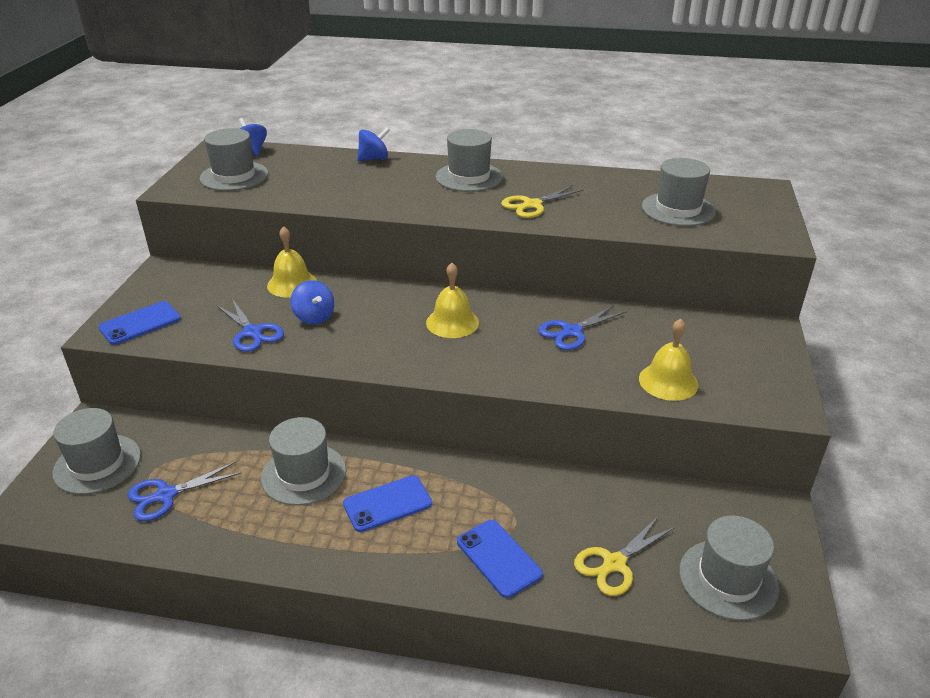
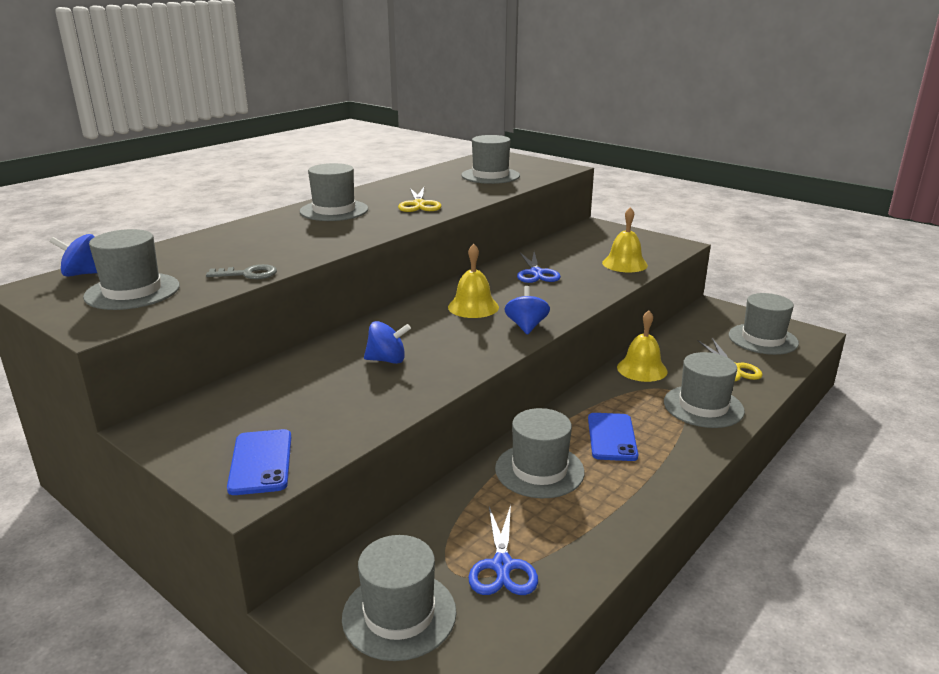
camera: 60 degrees left, 10 degrees down
blue scissors [216,299,284,352] -> none
yellow bell [267,226,317,298] -> yellow bell moved to [617,310,667,382]
blue spinning top [357,127,390,161] -> blue spinning top moved to [505,286,550,335]
blue phone [457,520,543,598] -> grey hat [664,352,745,428]
none -> grey key [206,264,277,279]

